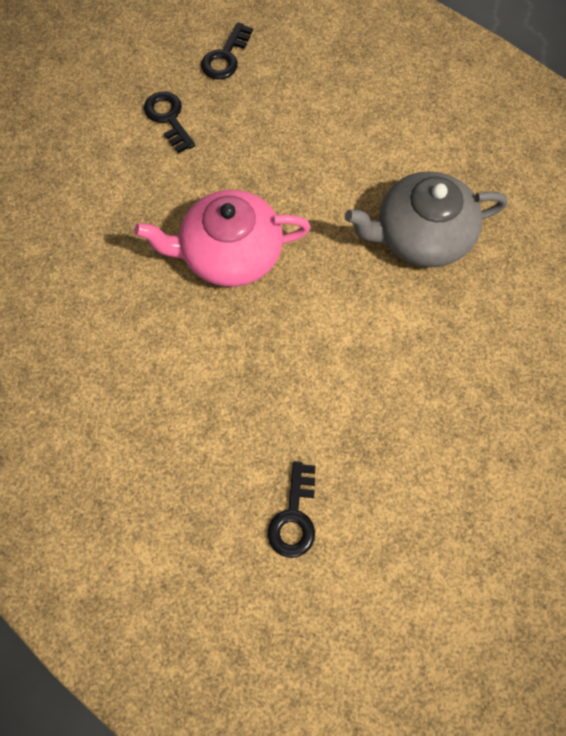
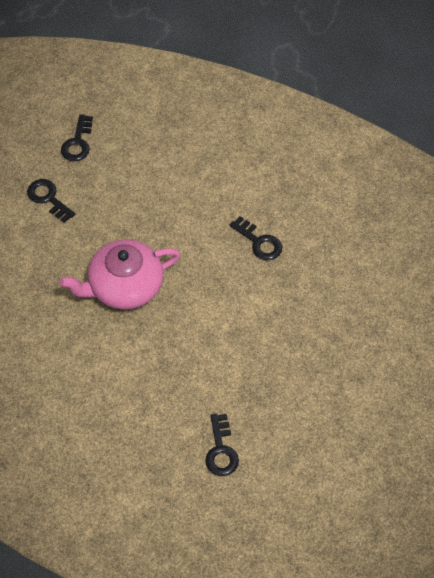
camera: 15 degrees left, 10 degrees down
grey teapot [345,171,508,267] -> black key [230,216,282,260]

